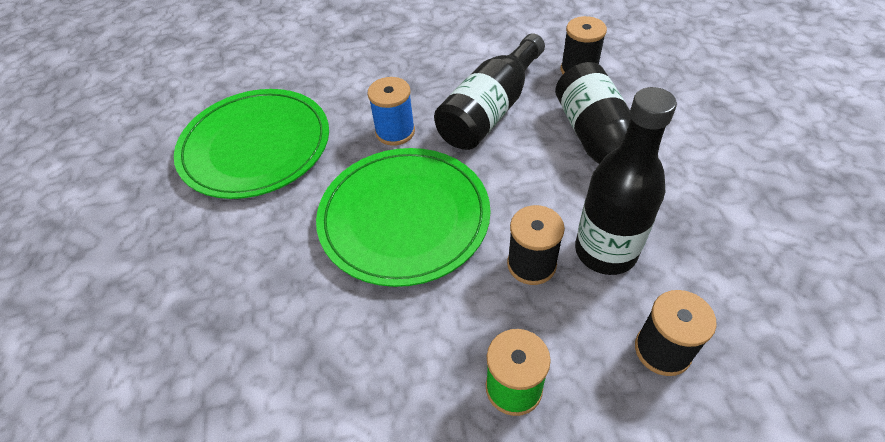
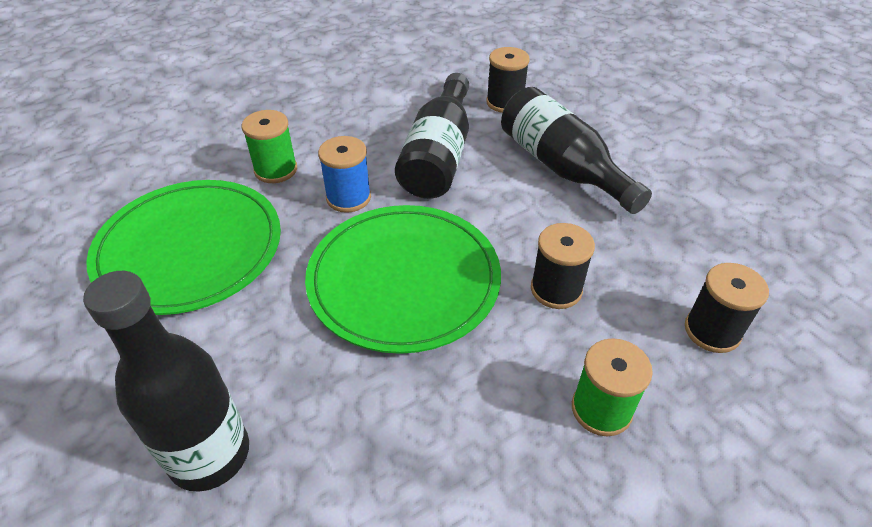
camera: 25 degrees left, 5 degrees down
black bottle [575,87,677,275] -> black bottle moved to [83,271,249,492]
none -> green spool [242,110,297,183]

